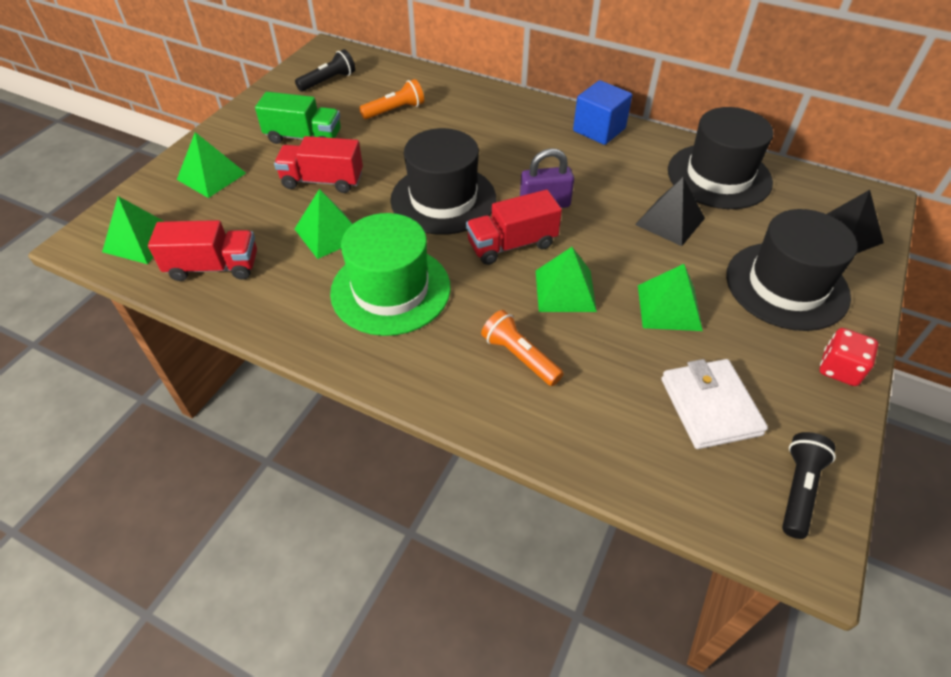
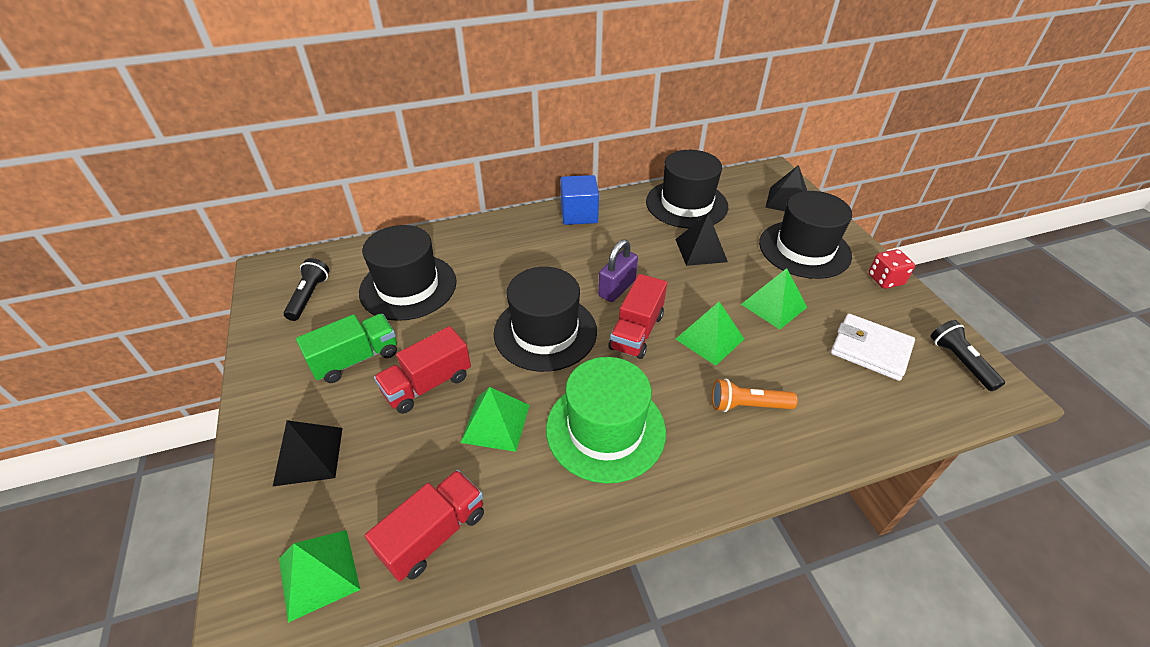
camera: 45 degrees left, 5 degrees down
green pyramid [177,132,246,198] -> black pyramid [273,420,343,486]
orange flashlight [359,79,424,119] -> black hat [359,225,457,321]

